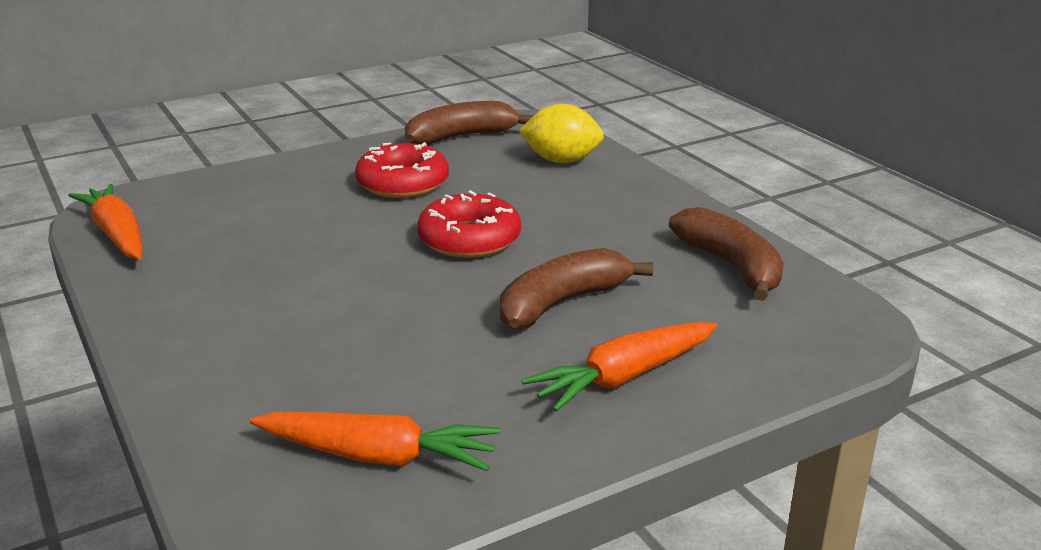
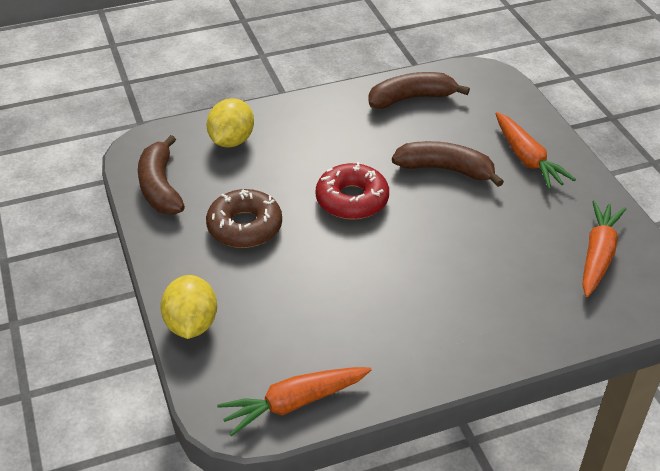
camera: 80 degrees left, 15 degrees up
red donut [355,143,449,198] -> brown donut [206,189,282,248]
brown banana [500,248,653,329] -> brown banana turned 135 degrees clockwise [392,141,504,187]
none -> yellow lemon [160,275,217,339]

